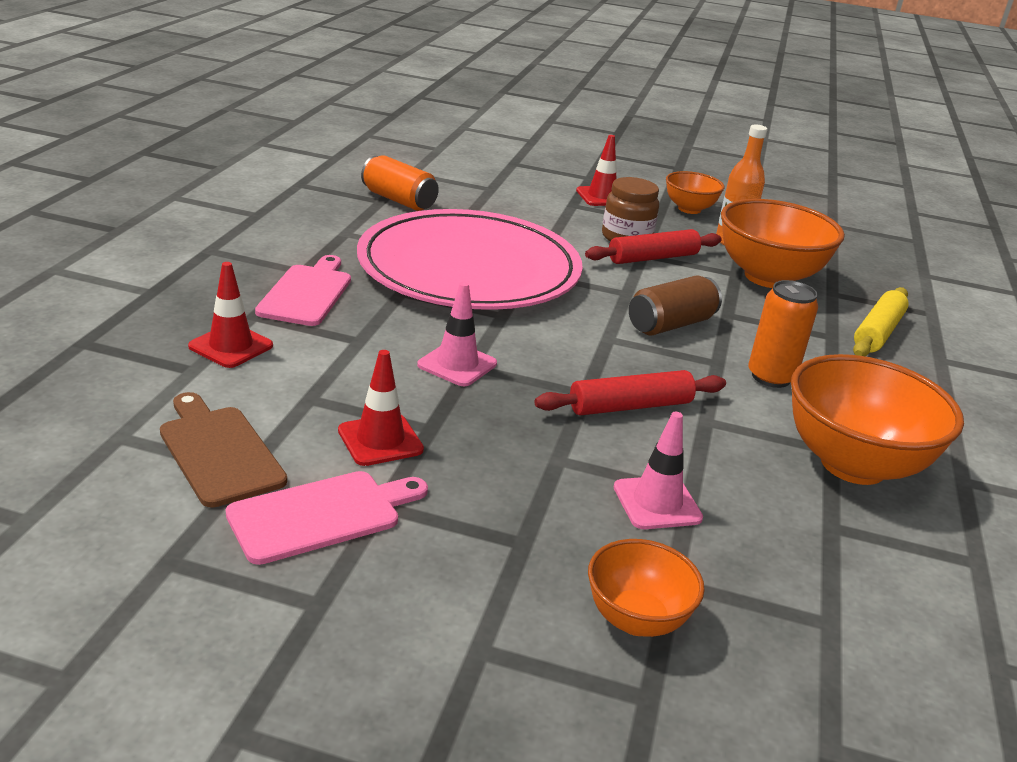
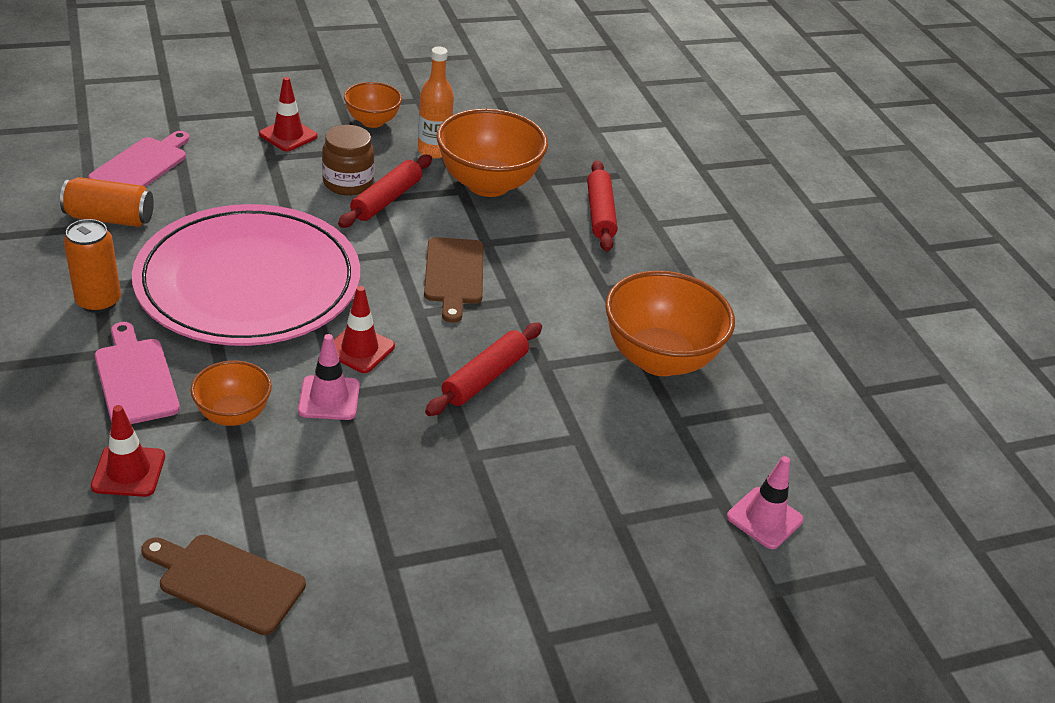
camera: 35 degrees left, 10 degrees up
pink cutting board [225,471,428,565] -> pink cutting board moved to [88,131,190,187]
red traffic cone [338,350,424,466] -> red traffic cone moved to [334,286,395,373]
orange bowl [588,539,705,637] -> orange bowl moved to [191,361,272,426]
pink traffic cone [614,412,703,529] -> pink traffic cone moved to [727,456,804,549]
brown can [629,276,722,335] -> brown cutting board [424,237,484,323]
orange can [748,280,818,388] -> orange can moved to [64,219,121,313]
yellow rolling pin [853,287,909,357] -> red rolling pin [587,160,618,252]

